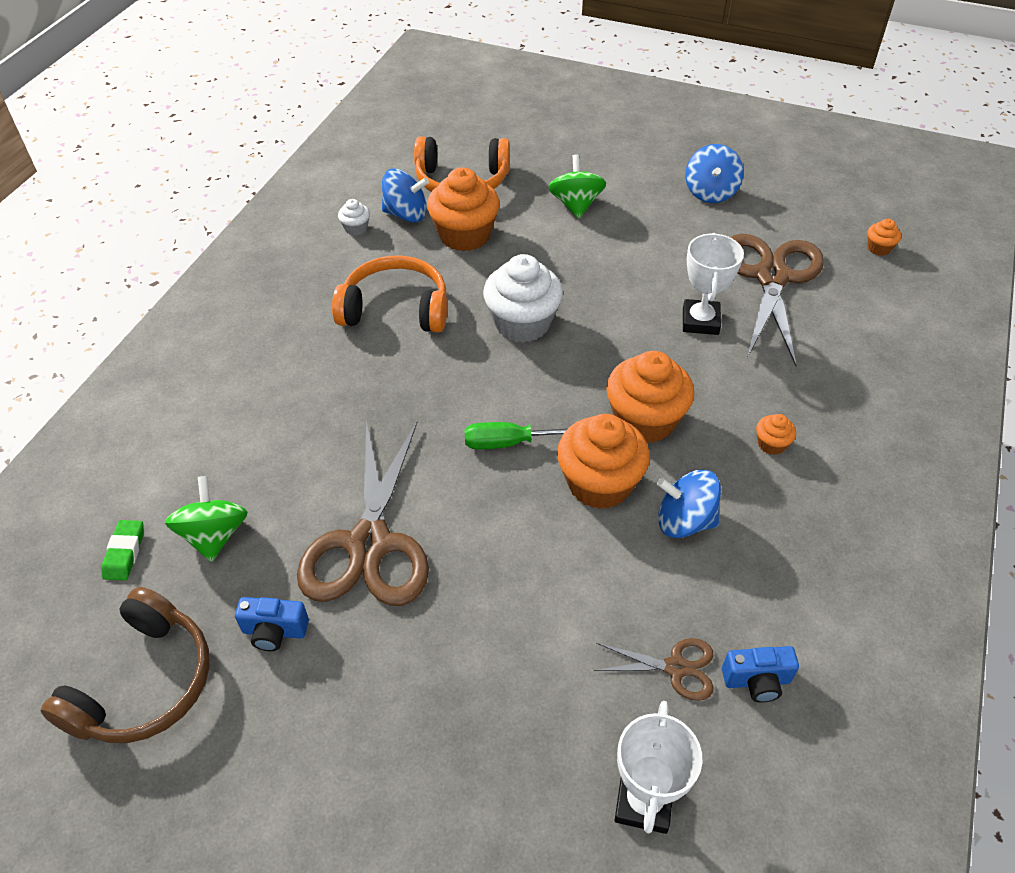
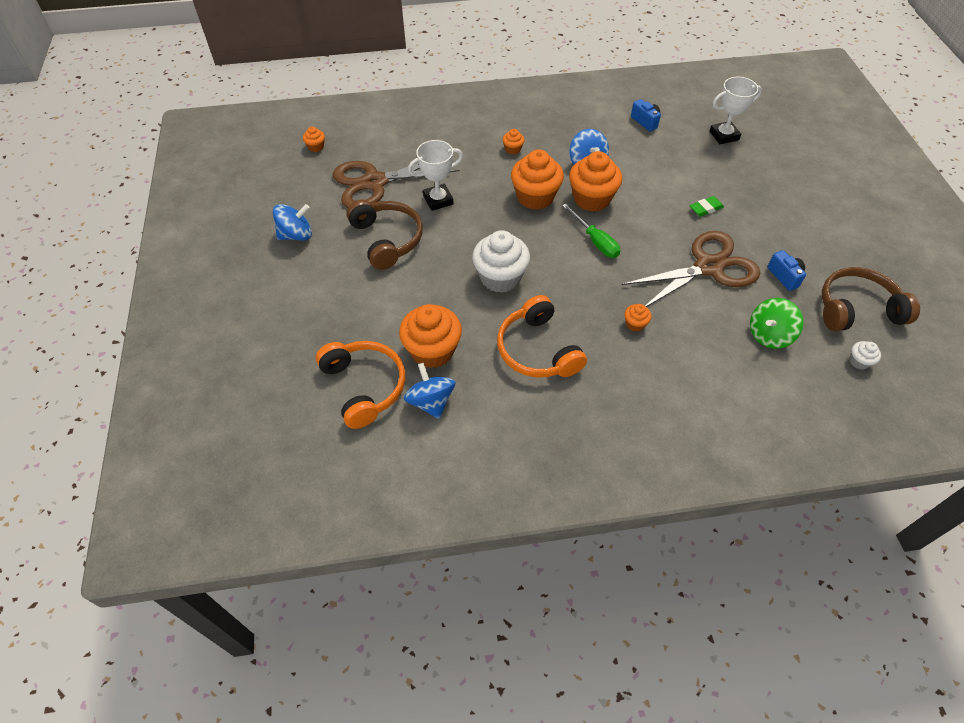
camera: 120 degrees left, 5 degrees up
green eraser [101,520,144,581] -> green eraser moved to [690,196,724,217]
white cupcake [338,199,370,235] -> white cupcake moved to [849,341,881,370]
green spinning top [548,155,606,219] -> none
brown scissors [594,638,714,701] -> none
none -> brown headphones [346,200,423,270]
none -> orange cupcake [624,304,652,332]

